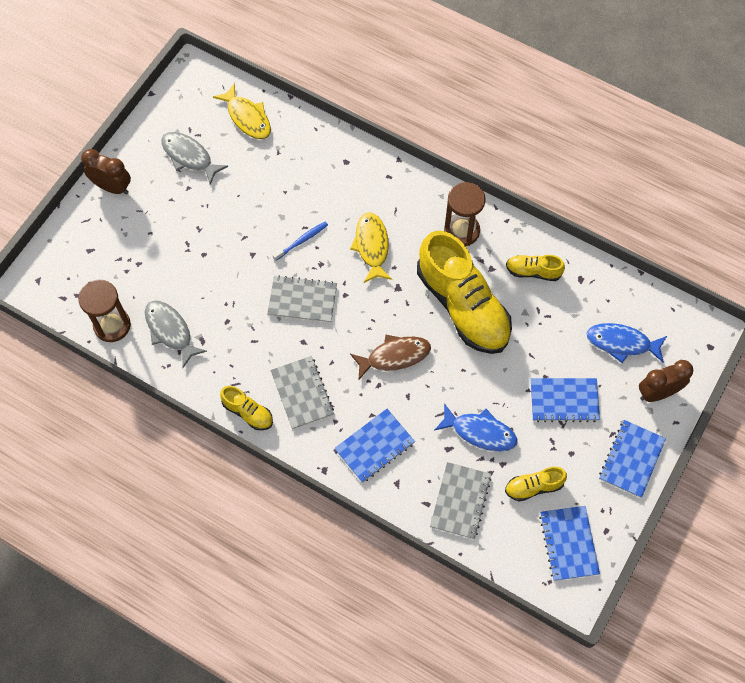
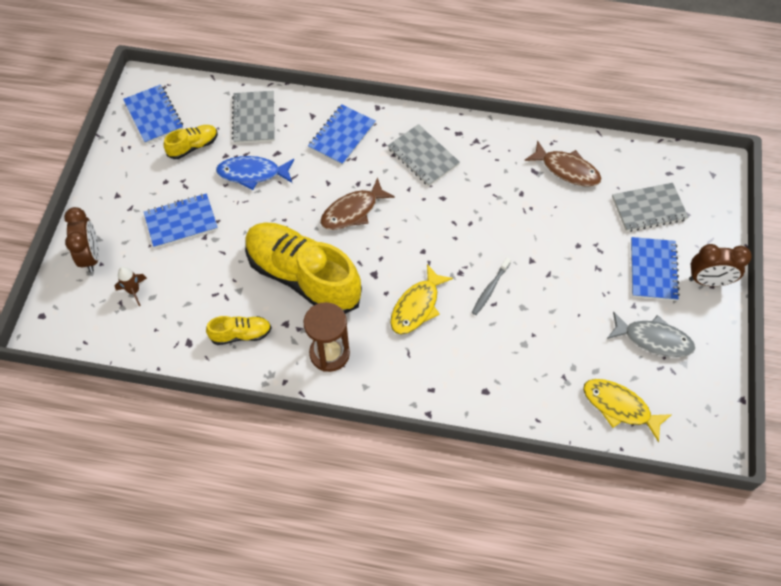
camera: 160 degrees right, 5 degrees down
brown hourglass [78,280,131,342] -> none
grey fish [144,300,207,368] -> brown fish [524,140,601,187]
yellow shoe [220,386,273,430] -> none
grey notebook [267,275,337,323] -> grey notebook moved to [612,183,689,232]
blue toothbrush [273,221,328,261] -> grey toothbrush [472,257,511,315]
yellow fish [350,212,392,283] -> yellow fish turned 60 degrees clockwise [390,264,453,335]
blue fish [586,323,667,363] -> brown rocket [115,267,147,306]
blue notebook [599,420,666,498] -> blue notebook moved to [631,237,680,301]
brown clock [639,360,693,402] -> brown clock turned 60 degrees counterclockwise [64,207,99,272]

